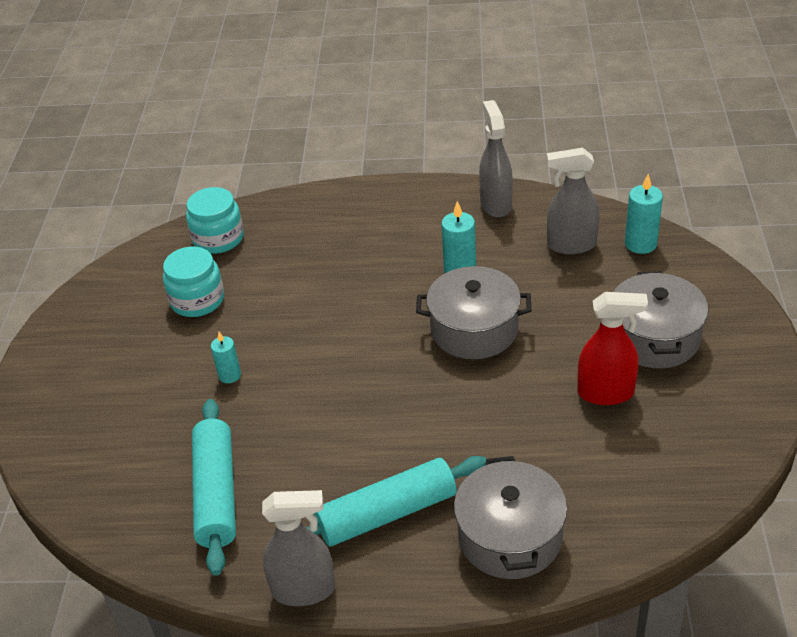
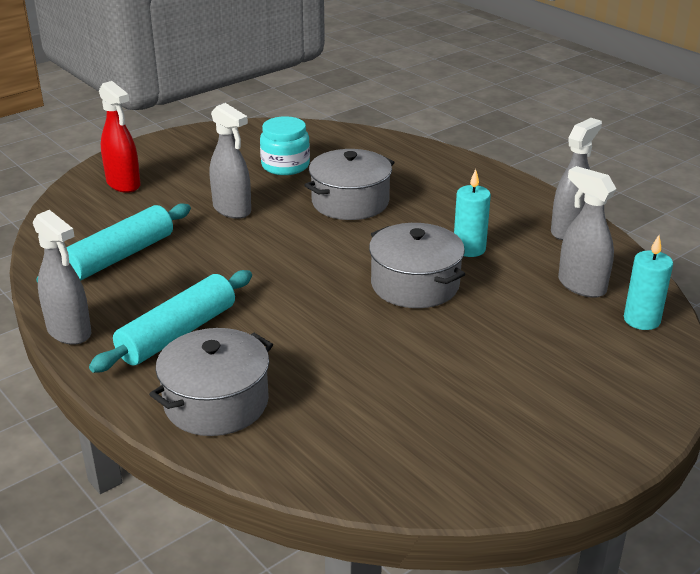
camera: 45 degrees right, 10 degrees down
turquoise jar [186,187,244,254] -> none
turquoise candle [211,332,241,383] -> grey spray bottle [210,103,251,219]
turquoise rolling pin [306,456,486,546] -> turquoise rolling pin turned 75 degrees counterclockwise [89,270,252,373]
red spray bottle [577,292,648,405] -> red spray bottle moved to [99,81,141,193]
grey pot [614,271,708,368] -> grey pot moved to [304,149,395,220]

